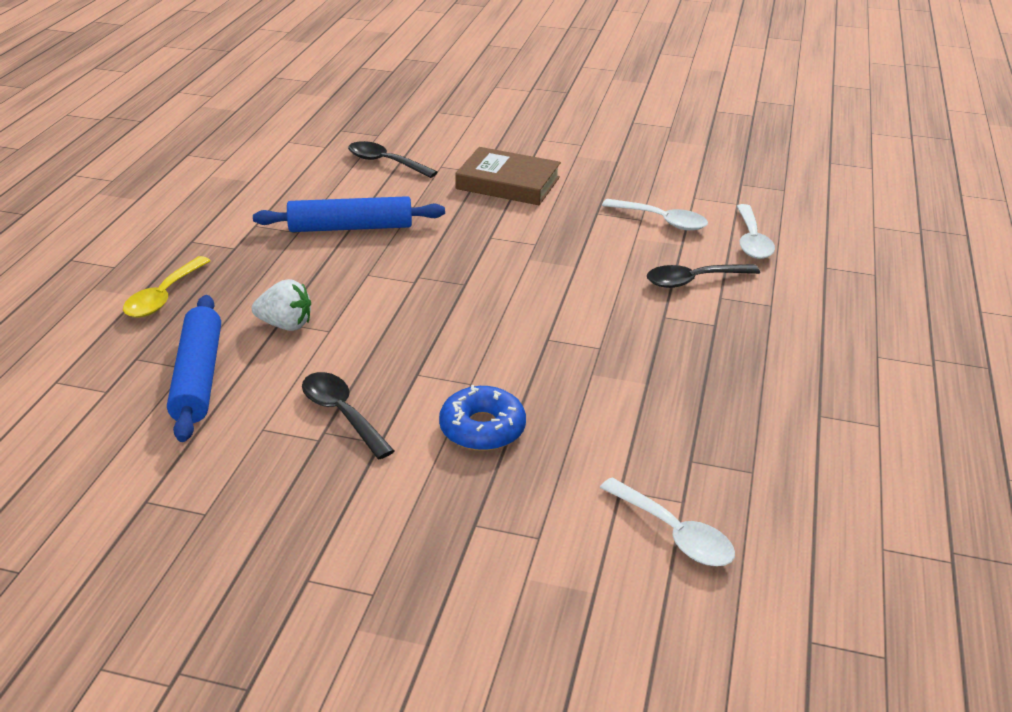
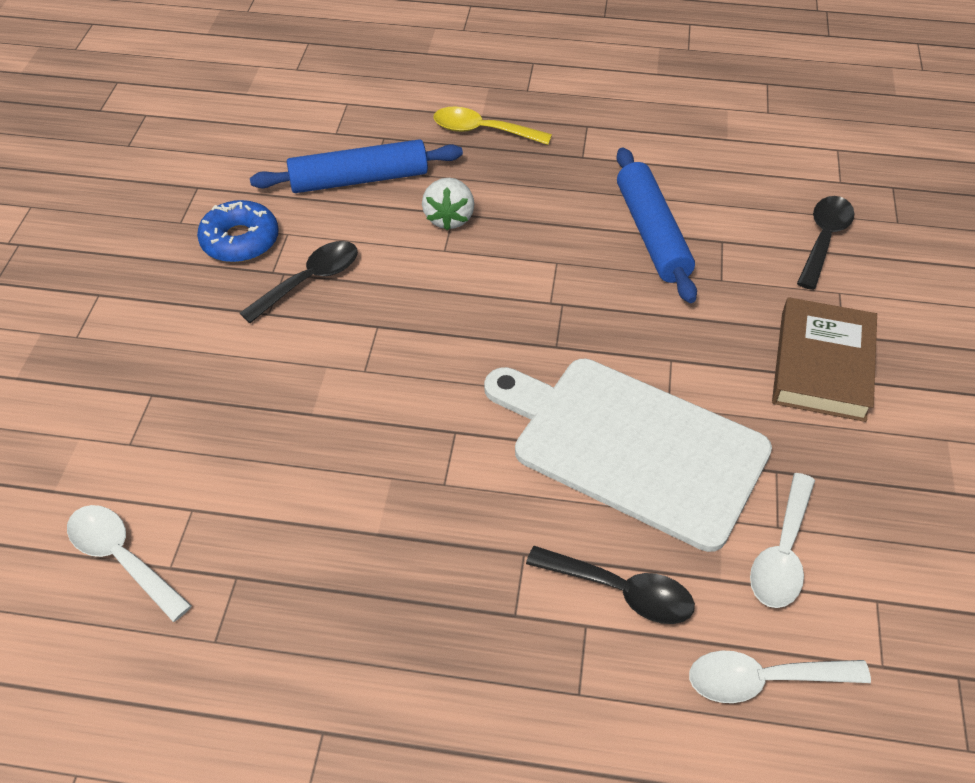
camera: 85 degrees right, 15 degrees up
blue donut [439,385,526,451] -> blue donut moved to [197,200,279,263]
white spoon [600,477,735,566] -> white spoon turned 90 degrees clockwise [67,505,192,622]
black spoon [647,264,760,288] -> black spoon turned 135 degrees clockwise [526,546,695,624]
none -> white cutting board [484,359,772,552]

